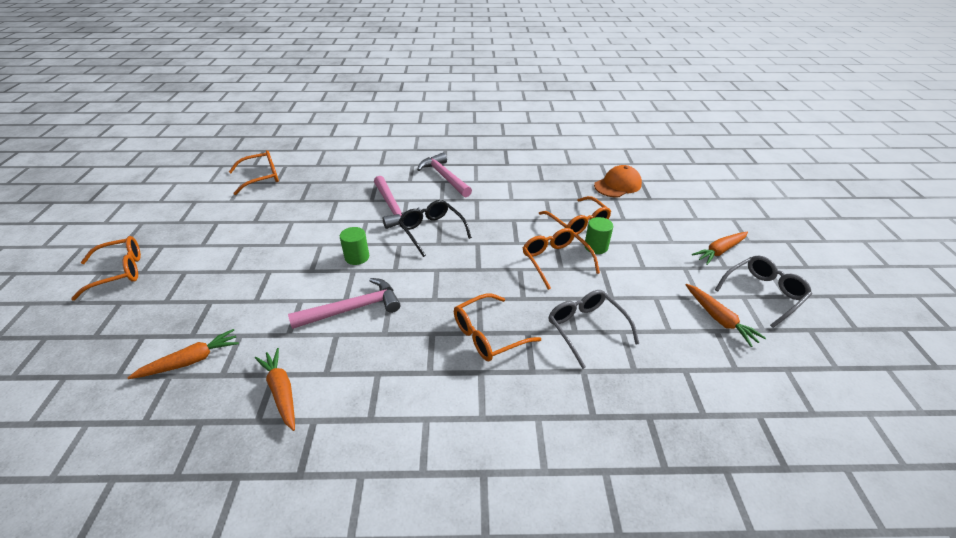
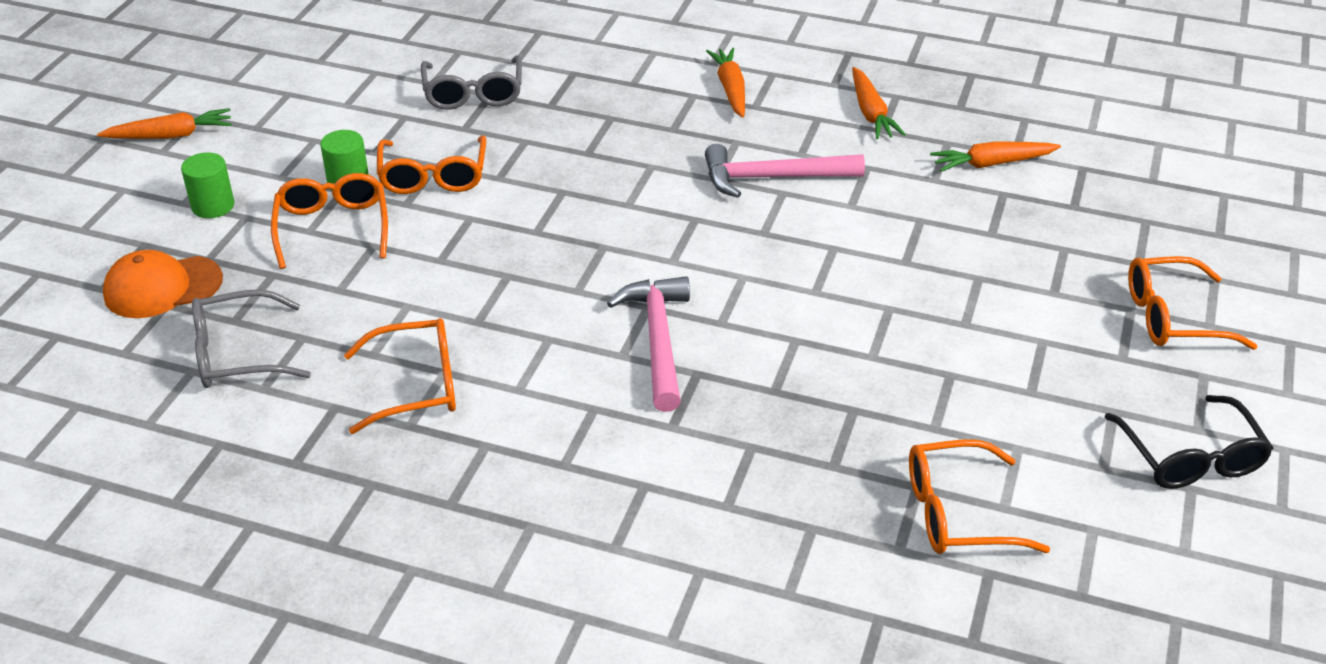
camera: 160 degrees left, 0 degrees up
green cylinder [340,227,369,265] -> green cylinder moved to [181,152,234,218]
black glasses [398,200,472,257] -> black glasses moved to [1104,395,1273,489]
pink hammer [417,153,472,197] -> none
orange glasses [454,294,541,361] -> orange glasses moved to [344,318,456,434]
orange carrot [685,284,766,347] -> orange carrot moved to [706,48,745,118]
grey glasses [715,256,812,328] -> grey glasses moved to [192,289,311,388]

